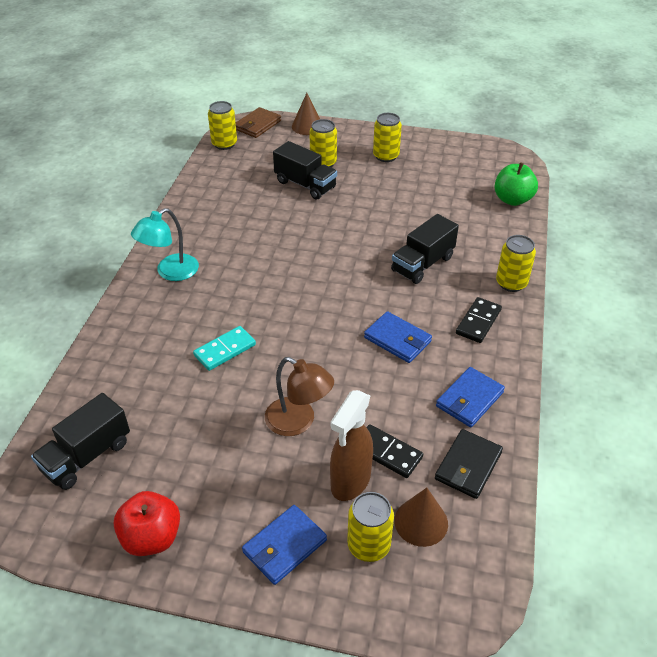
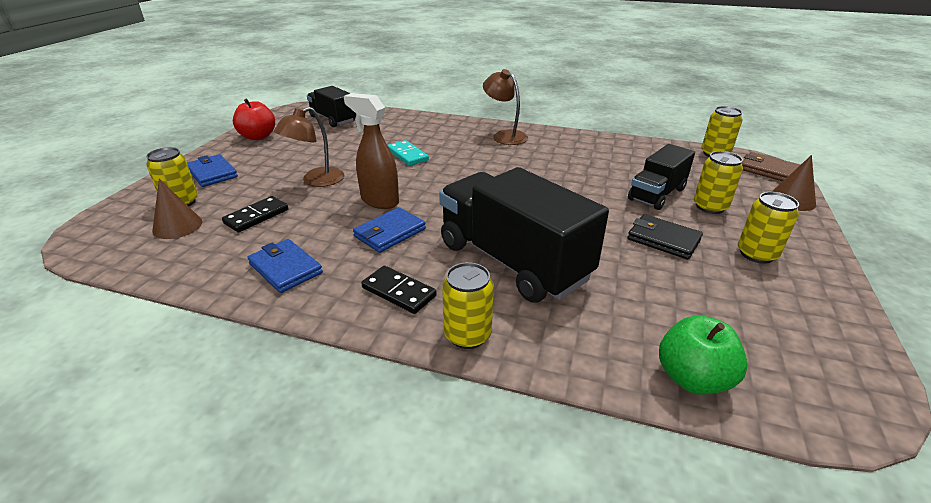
camera: 95 degrees right, 10 degrees down
turquoise lamp [131,208,199,281] -> brown lamp [483,69,528,145]
brown spray bottle [330,390,373,501] -> brown spray bottle moved to [344,93,399,209]
black truck [391,214,459,284] -> black truck [439,167,609,303], size x1.77
black wallet [435,429,503,499] -> black wallet moved to [628,214,703,259]

